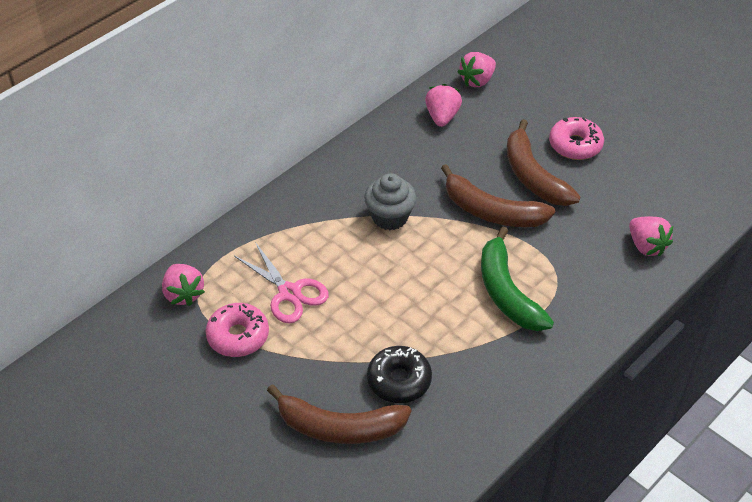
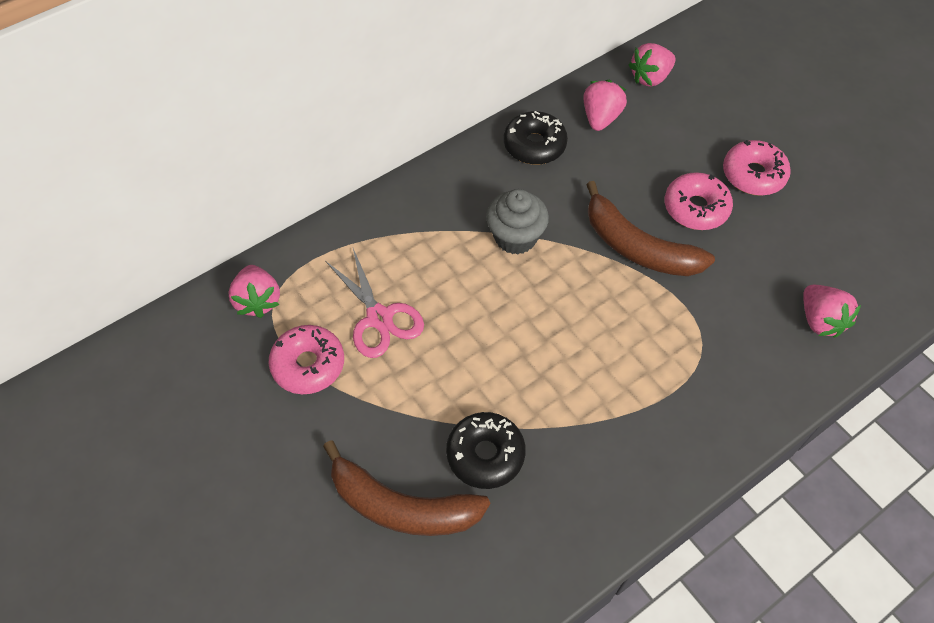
camera: 10 degrees right, 10 degrees up
green banana [481,226,554,331] -> none
brown banana [507,119,581,206] -> pink donut [665,172,733,230]
none -> black donut [504,111,568,165]

